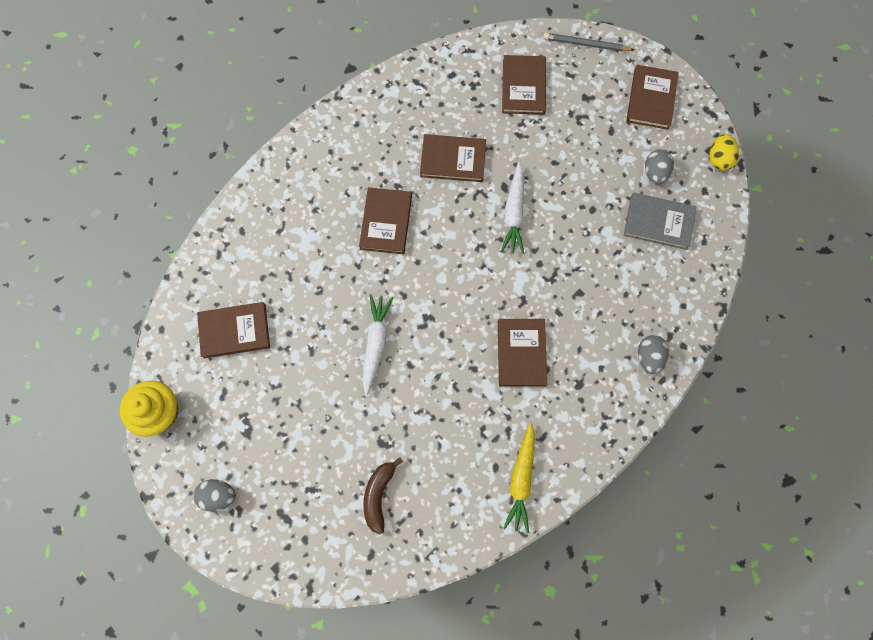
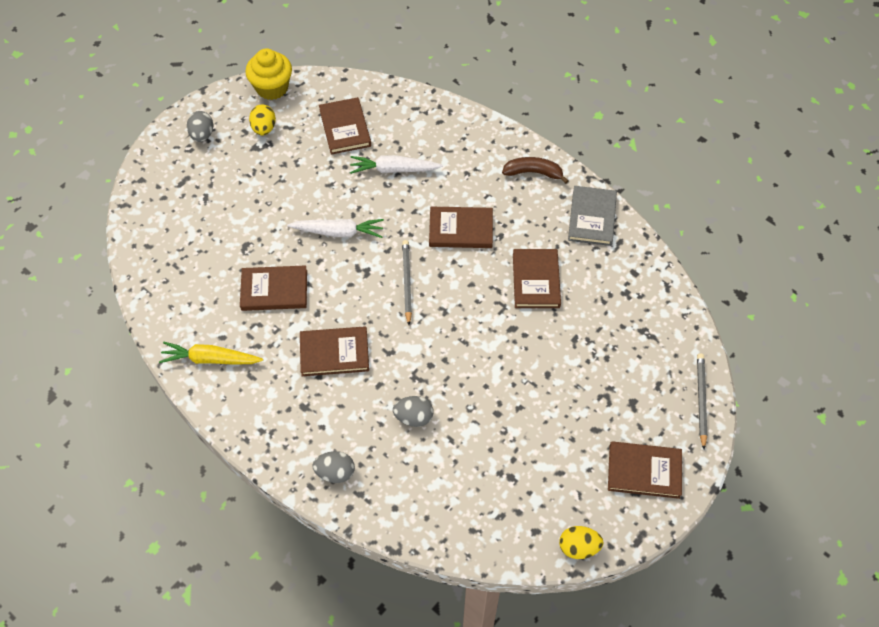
camera: 85 degrees right, 15 degrees down
brown banana [364,457,403,535] -> brown banana moved to [502,157,569,184]
white carrot [501,162,524,254] -> white carrot moved to [350,155,443,174]
brown book [502,55,546,115] -> brown book moved to [240,265,307,311]
grey book [624,193,696,250] -> grey book moved to [568,186,617,246]
grey egg [645,149,674,185] -> grey egg moved to [393,396,434,427]
none -> yellow egg [249,105,276,135]
none -> grey pencil [402,240,412,325]

